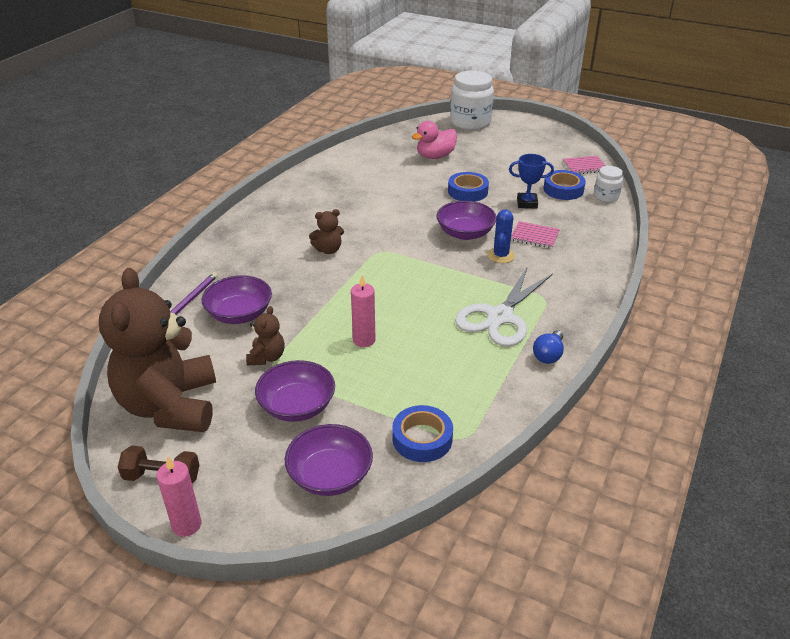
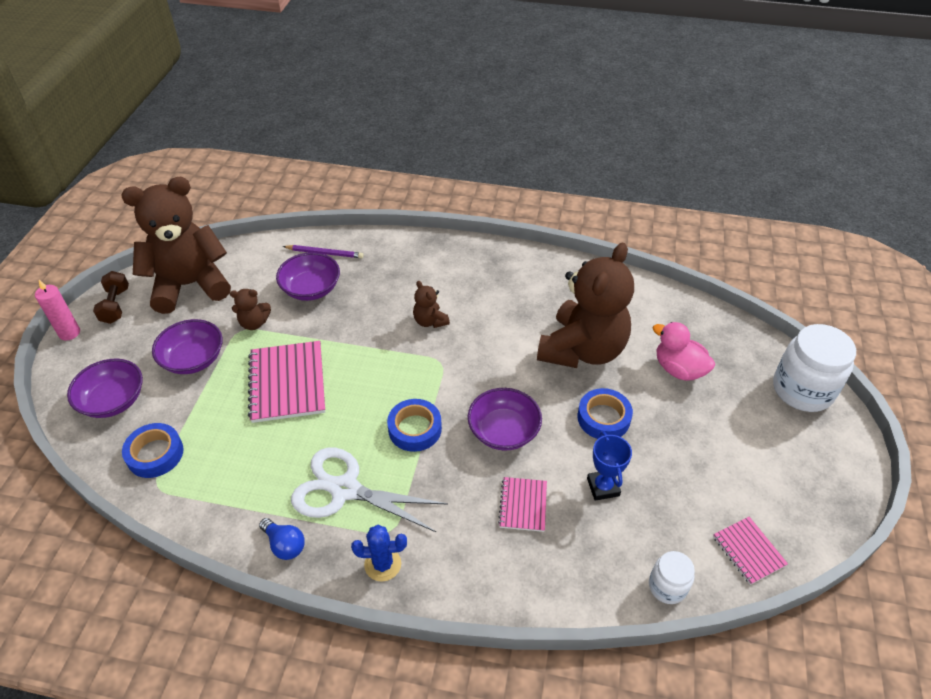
camera: 75 degrees right, 10 degrees up
pink candle [351,275,376,347] -> pink notebook [248,341,325,423]
blue cactus [487,209,515,263] -> blue cactus moved to [351,525,407,582]
blue light bulb [533,330,564,364] -> blue light bulb turned 150 degrees counterclockwise [259,518,305,560]
blue tape [544,170,586,200] -> blue tape moved to [387,399,442,452]
none -> brown teddy bear [537,243,634,368]

